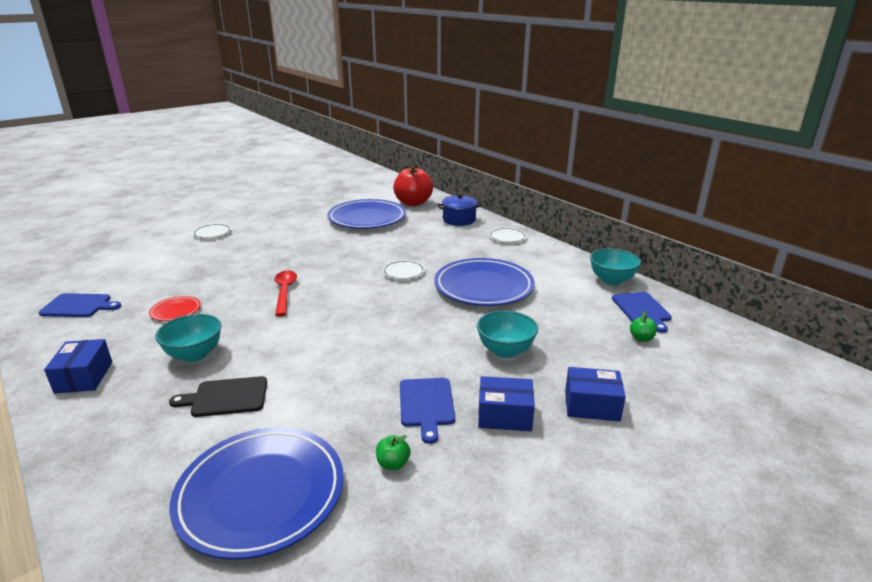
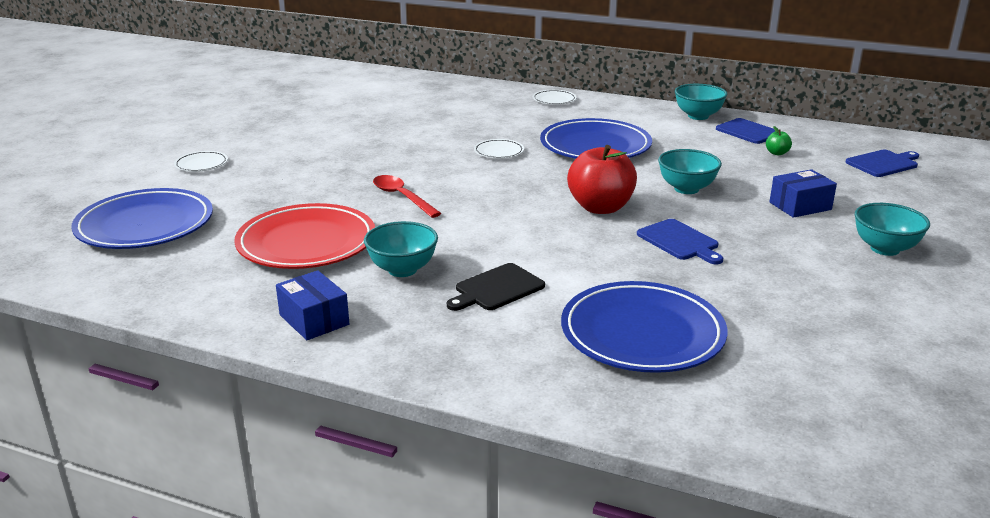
camera: 30 degrees left, 0 degrees up
blue cutting board [39,293,121,317] -> blue cutting board moved to [845,150,919,177]
red plate [149,296,201,321] -> red plate [234,203,375,269], size x2.24
blue plate [327,199,406,229] -> blue plate moved to [71,188,213,249]
green apple [376,435,410,470] -> none
red apple [393,166,433,206] -> red apple moved to [567,145,637,214]
blue pot [437,194,482,226] -> none
blue box [478,376,535,431] -> none
none -> turquoise bowl [855,203,930,256]

